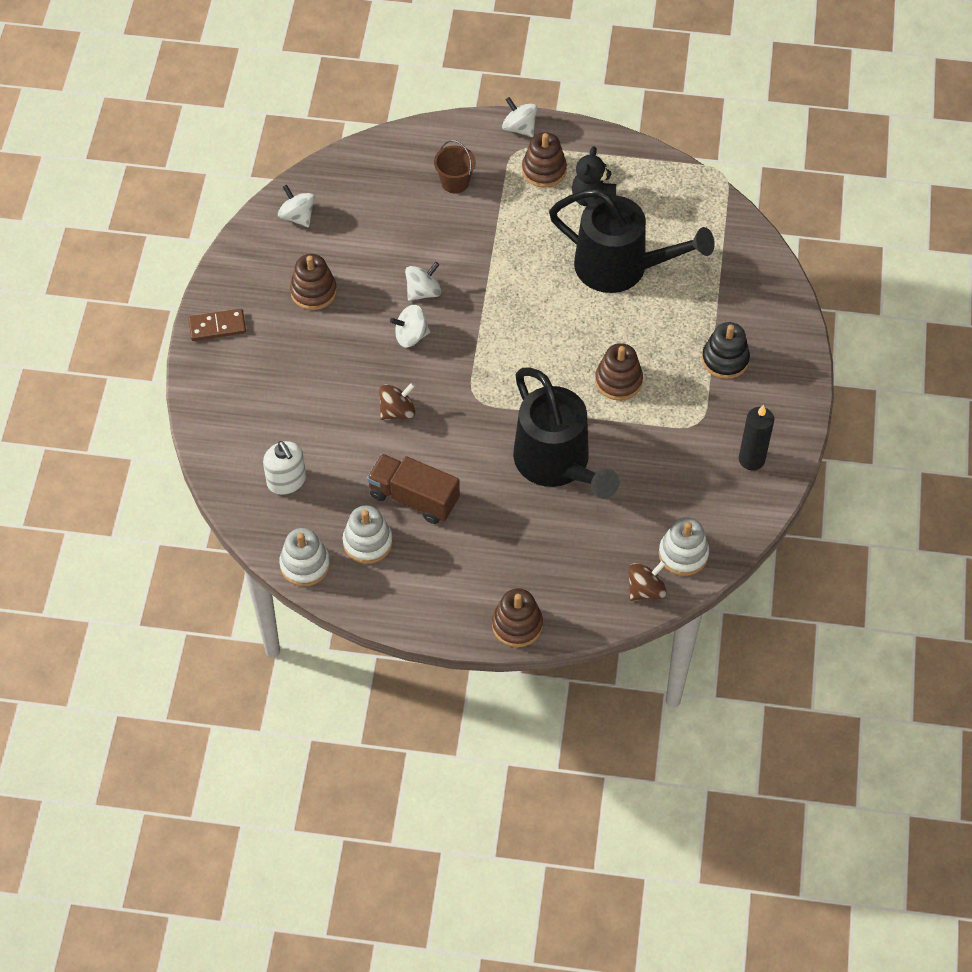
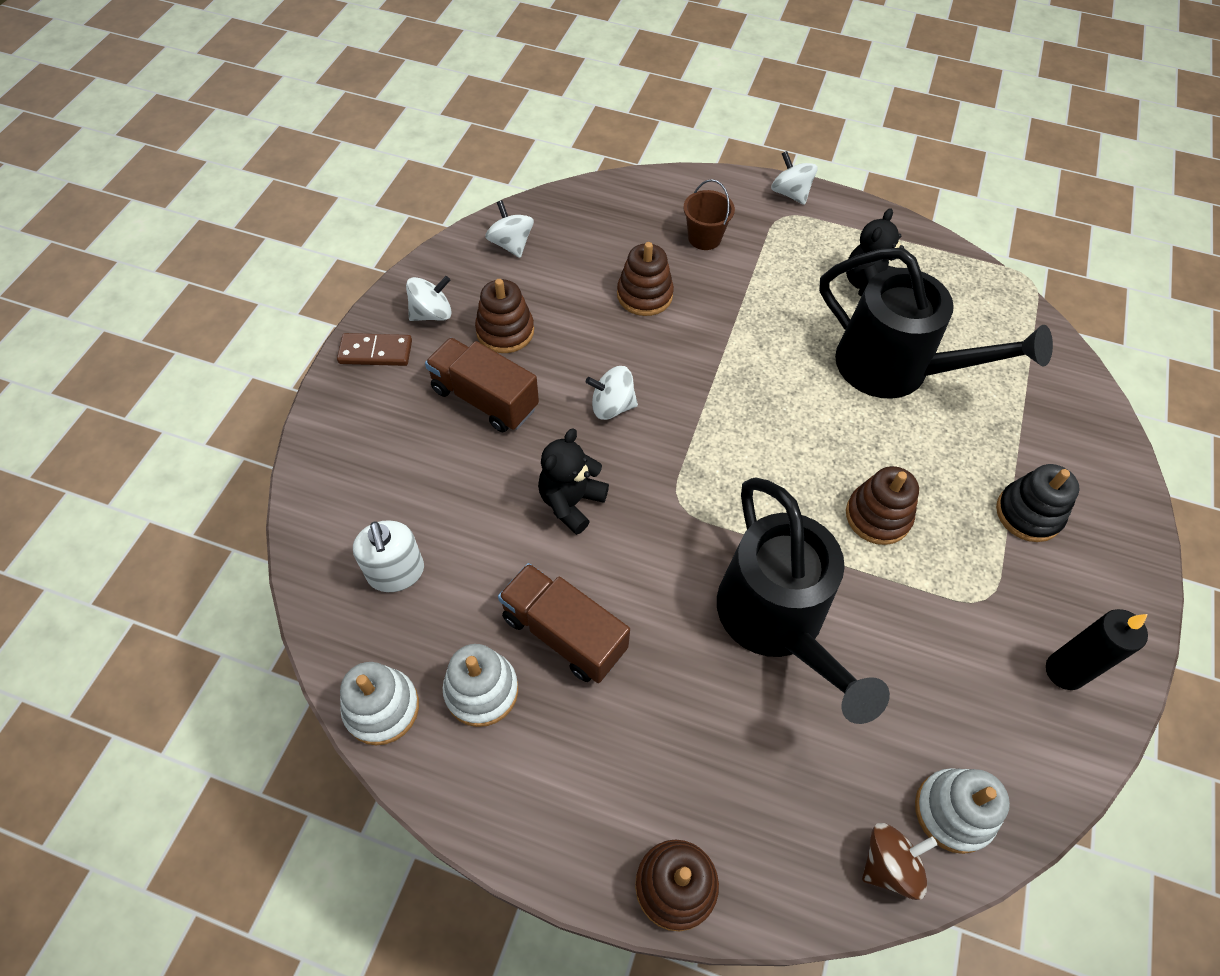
camera: 10 degrees right, 0 degrees up
brown spinning top [379,383,415,420] -> black teddy bear [538,428,609,535]
white spinning top [405,262,441,301] -> white spinning top moved to [406,276,452,321]
brown stacking toy [522,132,567,188] -> brown stacking toy moved to [617,242,674,316]
none -> brown truck [425,338,539,432]

